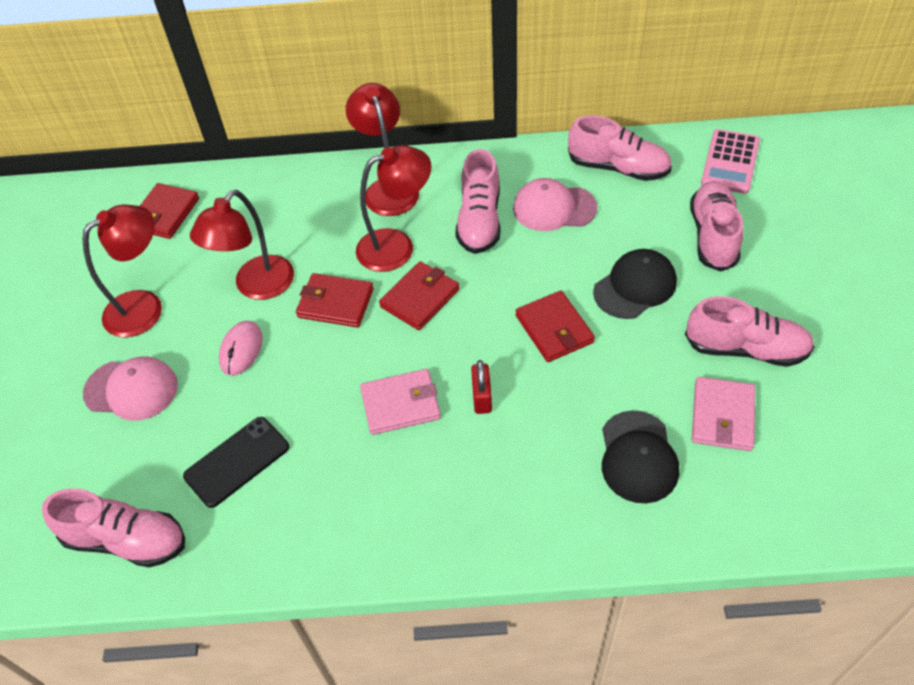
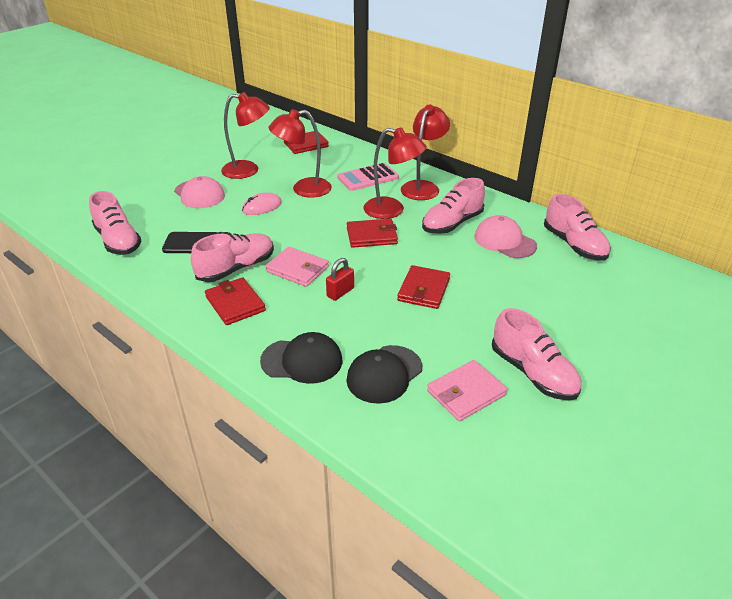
camera: 40 degrees right, 15 degrees down
red wallet [296,273,374,327] -> red wallet moved to [205,277,266,325]
black cap [593,249,677,319] -> black cap moved to [260,332,343,384]
pink shoe [690,181,743,272] -> pink shoe moved to [191,233,274,282]
pink calculator [701,129,760,194] -> pink calculator moved to [337,163,399,191]

